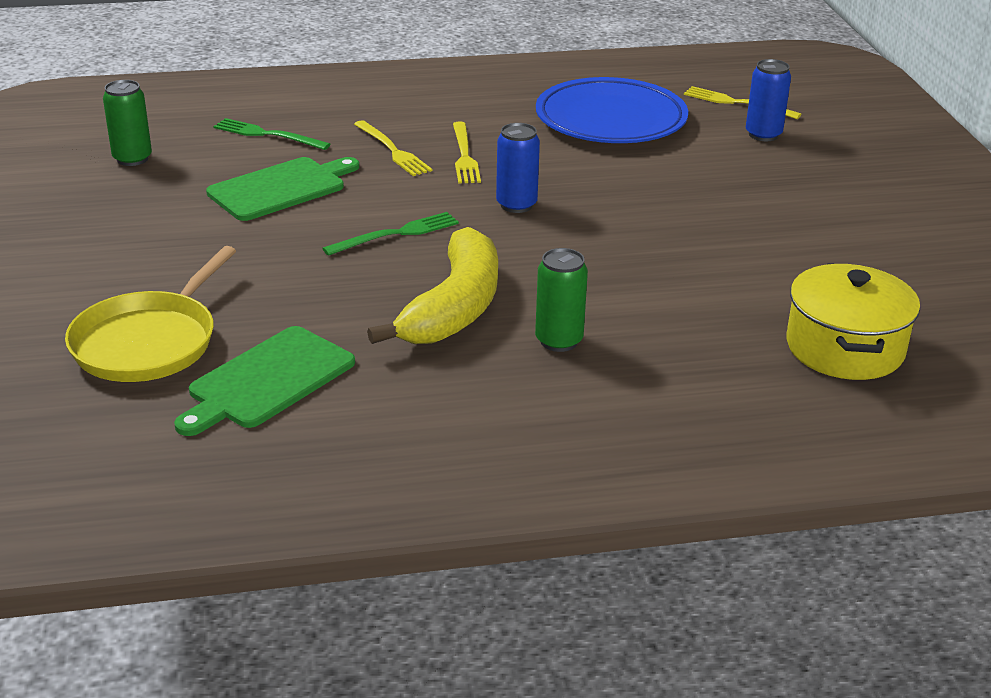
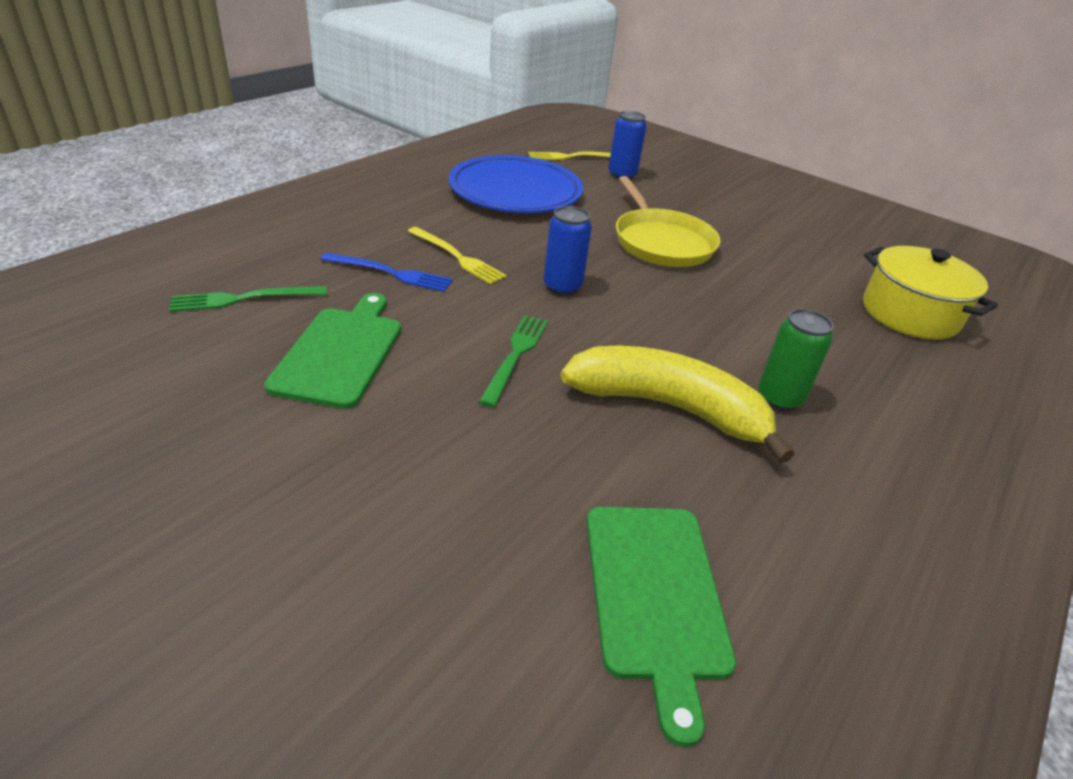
camera: 45 degrees left, 5 degrees up
yellow pan [65,246,236,382] -> yellow pan moved to [616,176,721,267]
green can [103,80,152,166] -> none
yellow fork [354,120,432,176] -> blue fork [320,252,453,292]
yellow banana [367,227,498,344] -> yellow banana turned 45 degrees counterclockwise [561,346,795,463]

